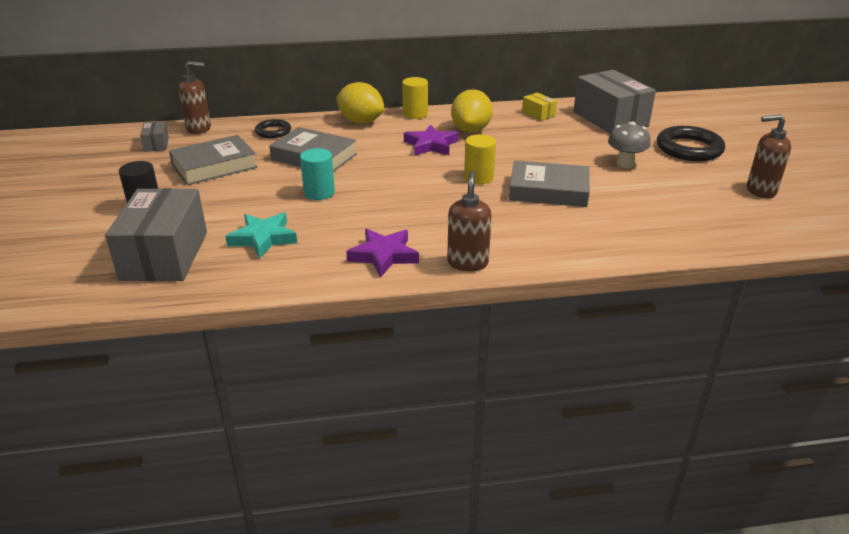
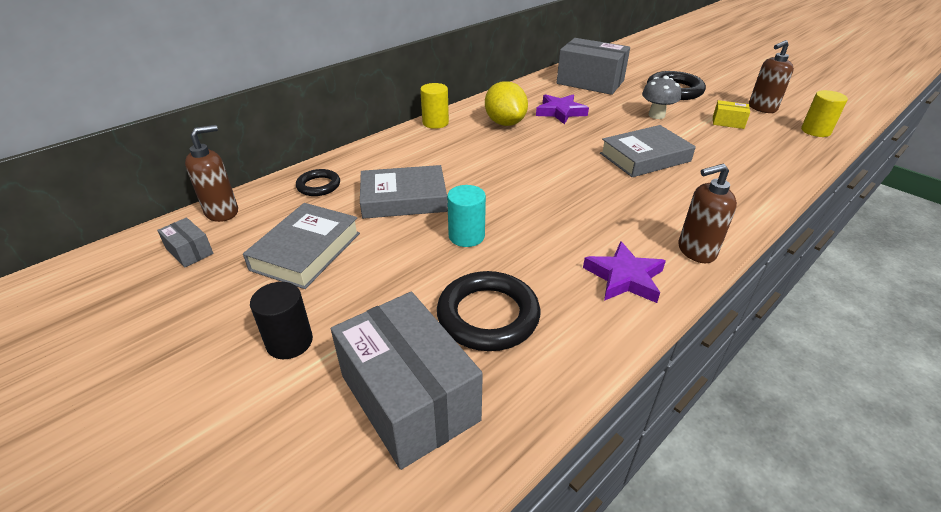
camera: 35 degrees left, 5 degrees up
turquoise star [225,212,297,258] -> black ring [437,271,540,351]
yellow lemon [336,82,384,124] -> none
purple star [404,124,458,156] -> purple star moved to [536,94,589,124]
brown soap dispenser [447,171,492,271] -> brown soap dispenser turned 75 degrees counterclockwise [678,164,737,263]
yellow cylinder [464,134,496,184] -> yellow cylinder moved to [801,90,848,137]
yellow box [522,92,557,121] -> yellow box moved to [713,100,750,129]

